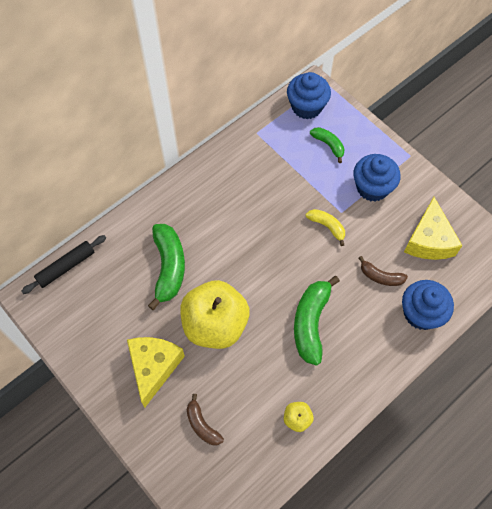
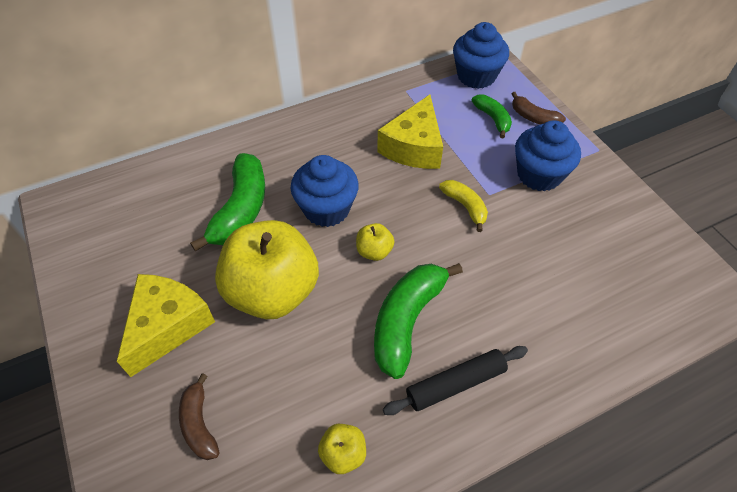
camera: 15 degrees right, 10 degrees down
black rolling pin [21,235,106,294] -> black rolling pin moved to [383,346,528,415]
brown banana [359,256,408,286] -> brown banana moved to [512,92,566,124]
blue cupcake [402,280,454,330] -> blue cupcake moved to [291,155,359,227]
yellow cheese [404,197,462,260] -> yellow cheese moved to [377,95,443,169]
none -> yellow apple [356,223,394,261]

